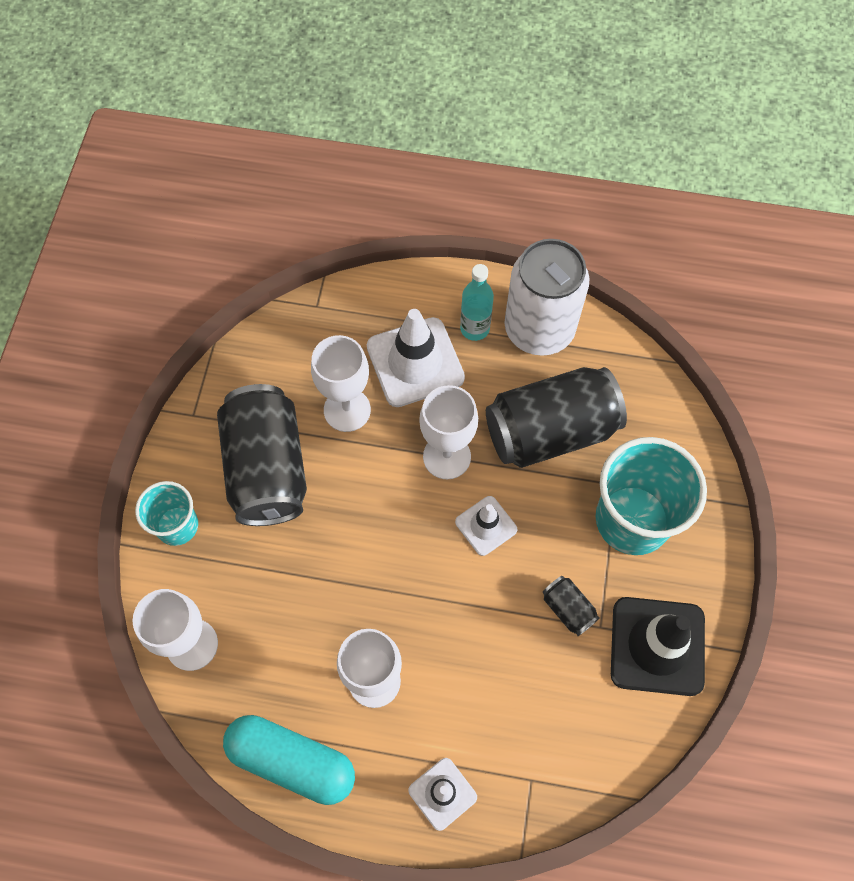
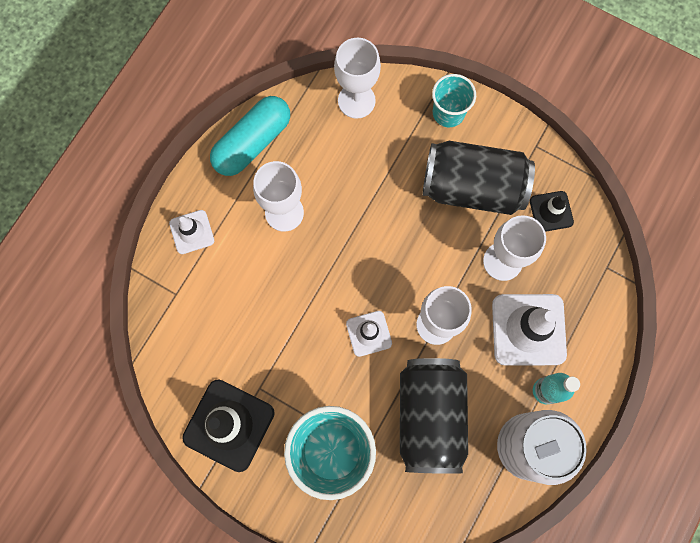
camera: 110 degrees right, 10 degrees up
black can [542,576,599,636] -> none
none -> black traffic cone [530,191,574,232]

